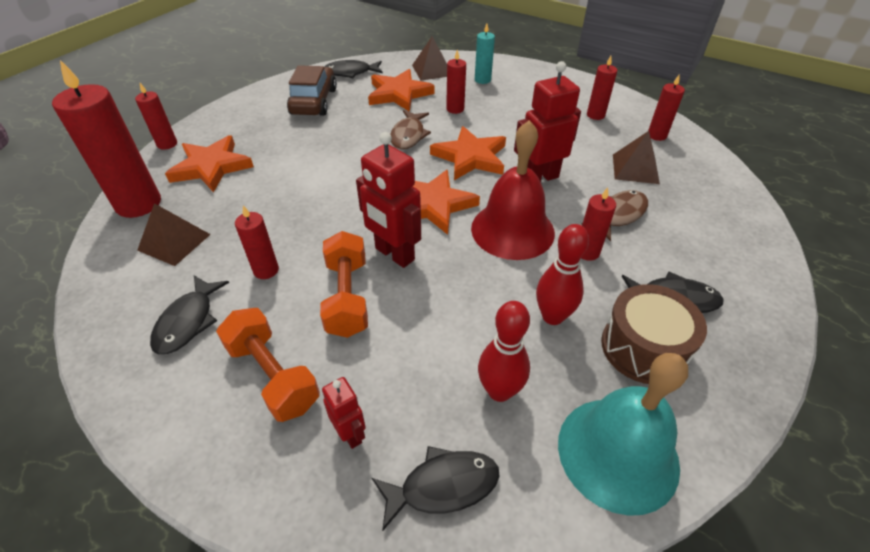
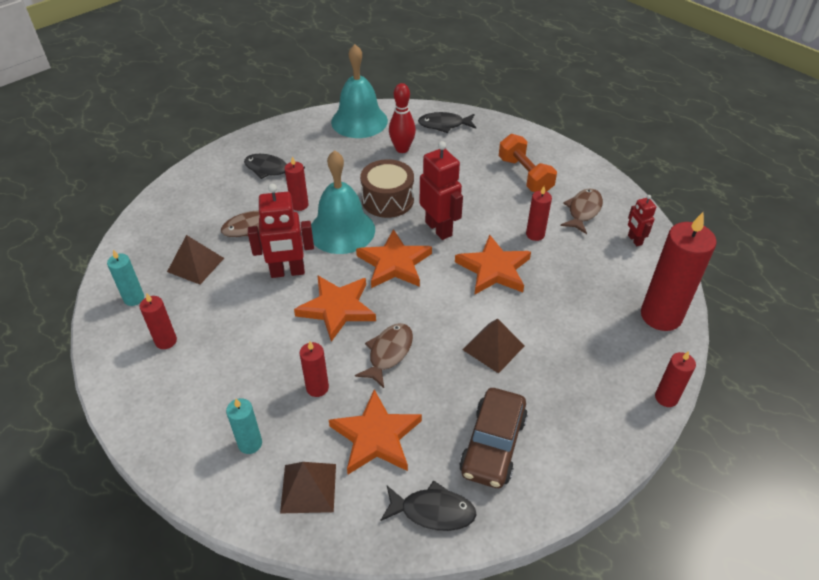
camera: 165 degrees left, 0 degrees up
brown pyramid [137,203,211,266] -> brown pyramid moved to [462,318,524,374]
black fish [150,276,229,354] -> brown fish [560,188,603,234]
orange star [165,135,254,192] -> orange star moved to [455,234,531,294]
orange dumbbell [320,231,368,338] -> none
red robot [322,377,366,449] -> red robot moved to [628,195,656,246]
red bell [471,120,555,260] -> turquoise bell [311,150,375,254]
red bowling pin [536,224,589,325] -> none
brown drum [601,284,707,384] -> brown drum moved to [360,159,414,218]
red candle [648,75,685,141] -> turquoise candle [107,250,144,306]

